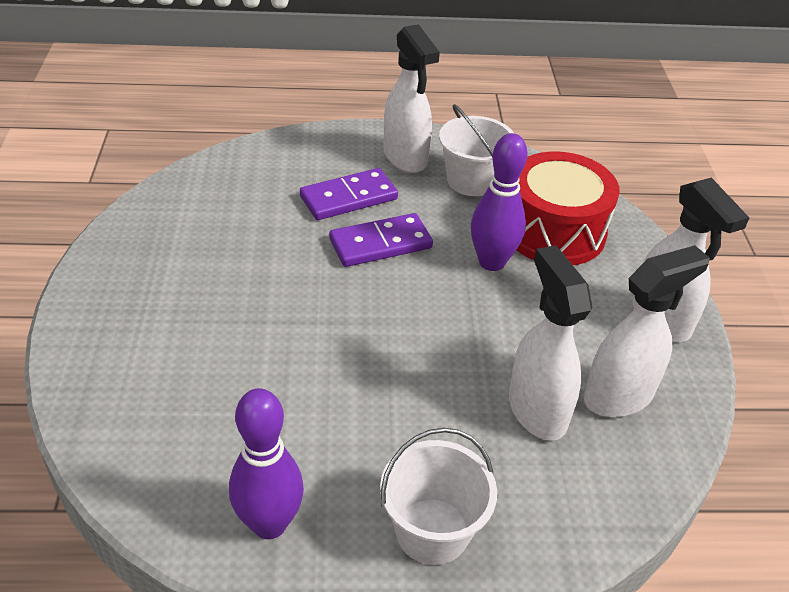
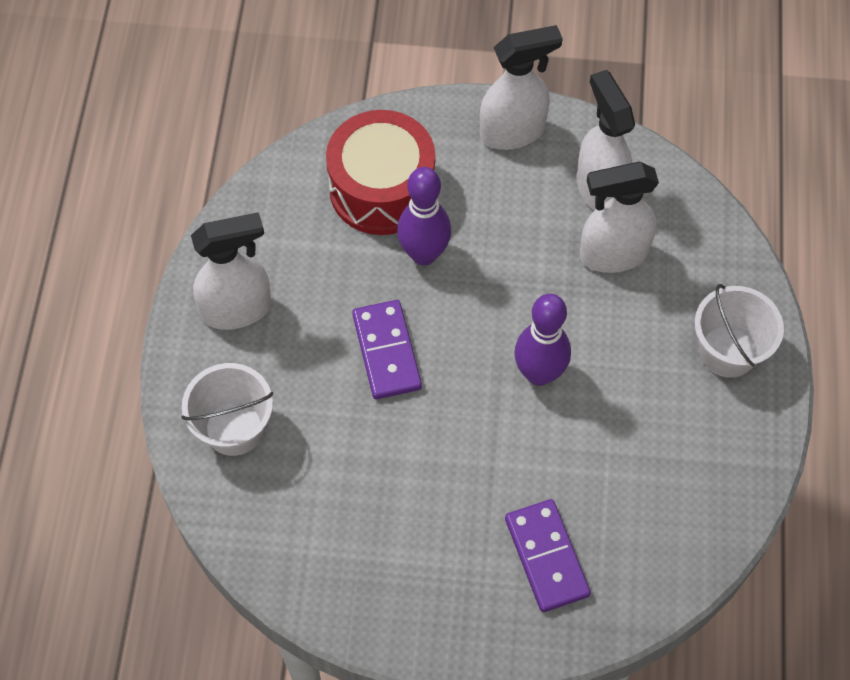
camera: 80 degrees left, 20 degrees up
purple bowling pin [229,388,304,539] -> purple bowling pin moved to [514,294,571,386]
purple domino [300,168,398,220] -> purple domino moved to [505,499,591,612]
white bucket [439,104,515,196] -> white bucket moved to [181,363,273,456]

